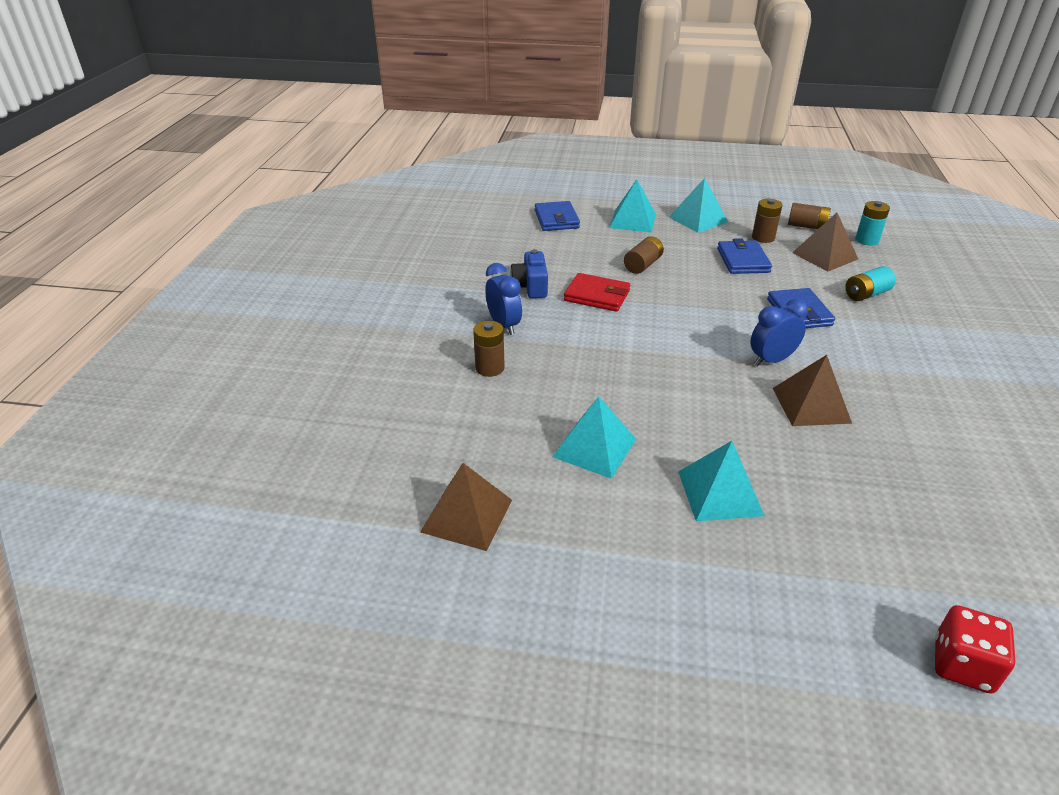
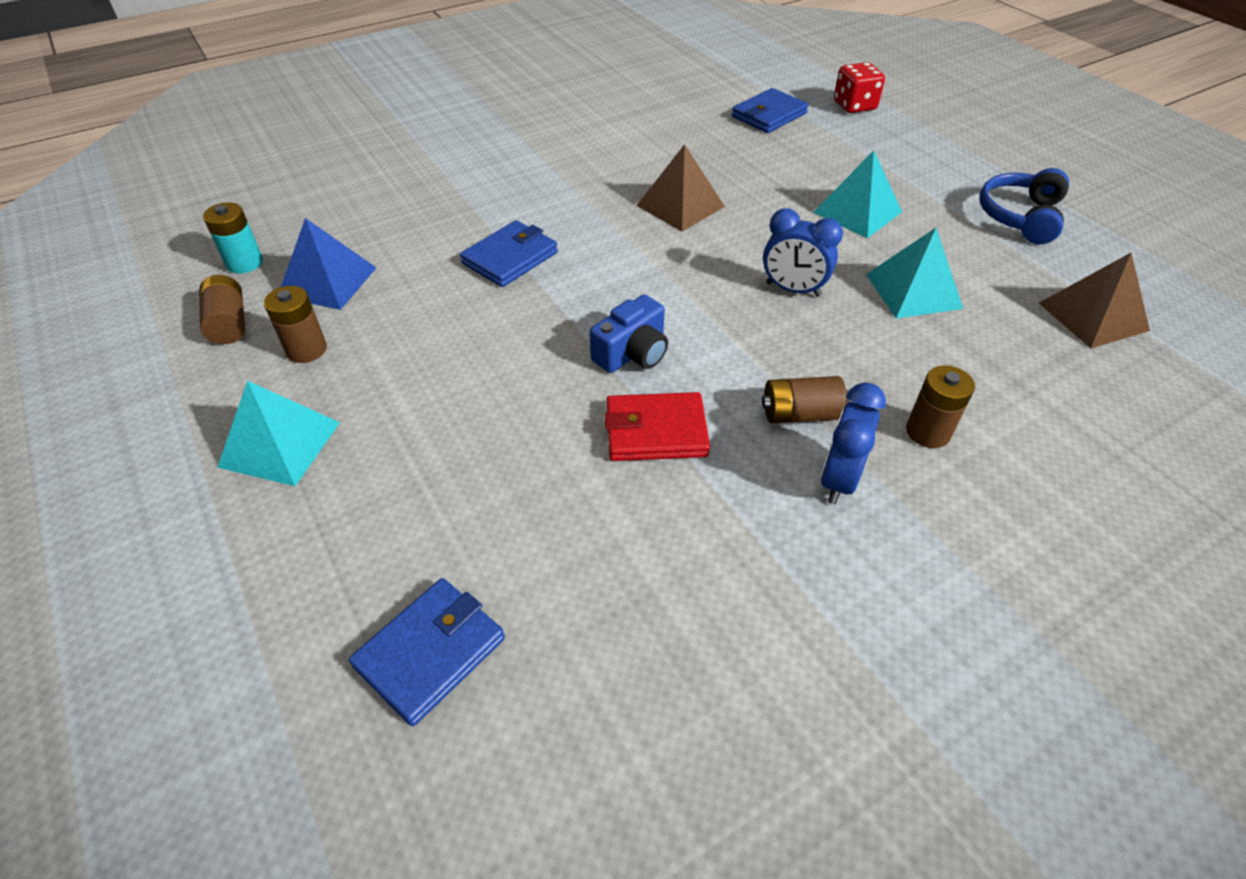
camera: 130 degrees left, 10 degrees up
blue camera [510,249,548,298] -> blue camera moved to [590,295,668,373]
red wallet [564,273,630,312] -> red wallet turned 75 degrees counterclockwise [605,392,710,461]
turquoise pyramid [609,179,656,233] -> none
brown battery [624,236,664,274] -> brown battery moved to [762,376,847,423]
blue wallet [717,238,772,274] -> blue wallet moved to [732,88,808,133]
blue clock [750,298,808,366] -> blue clock moved to [763,208,843,297]
brown pyramid [792,213,858,271] -> blue pyramid [281,218,376,310]
turquoise battery [845,266,896,301] -> none
none -> blue headphones [980,168,1069,244]

